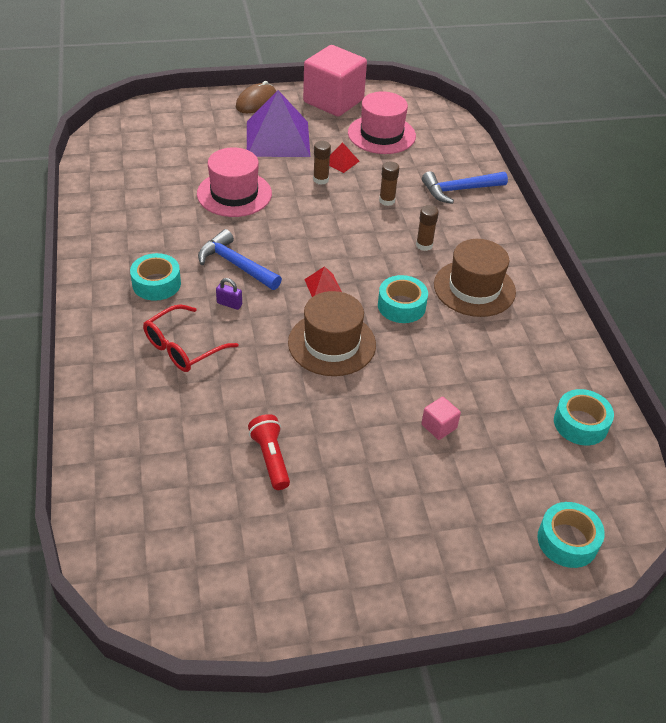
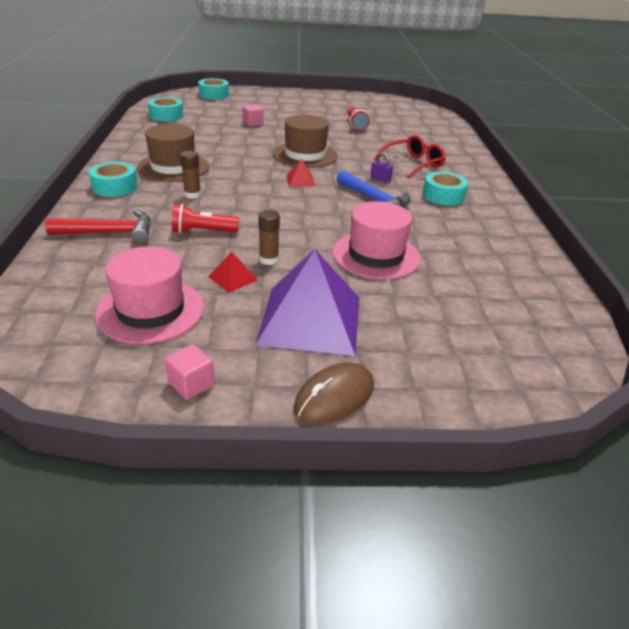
camera: 170 degrees left, 10 degrees down
pink cube [303,45,367,117] -> pink cube [165,344,215,400], size x0.40
turquoise tape [378,275,428,323] -> turquoise tape moved to [89,162,138,197]
brown glue stick [379,161,399,206] -> red flashlight [172,204,239,233]
blue hammer [422,171,508,204] -> red hammer [45,210,151,244]

